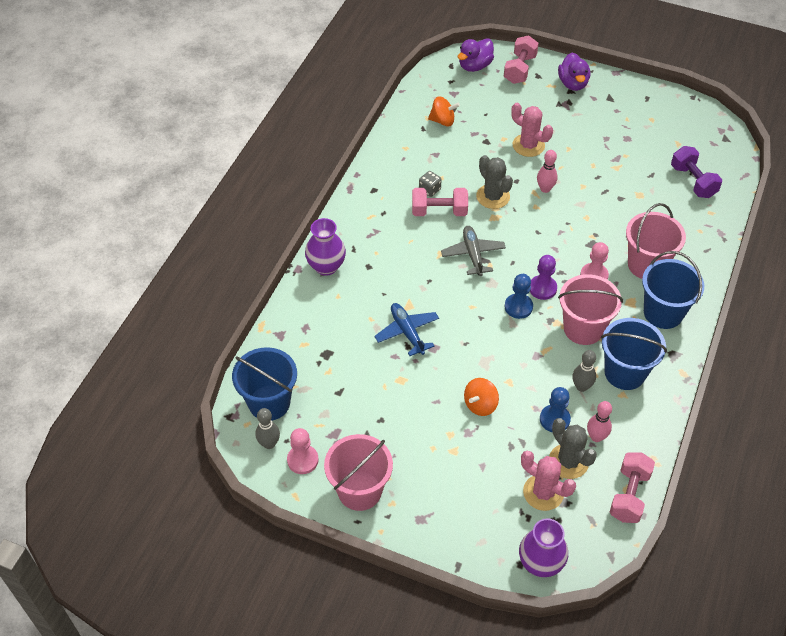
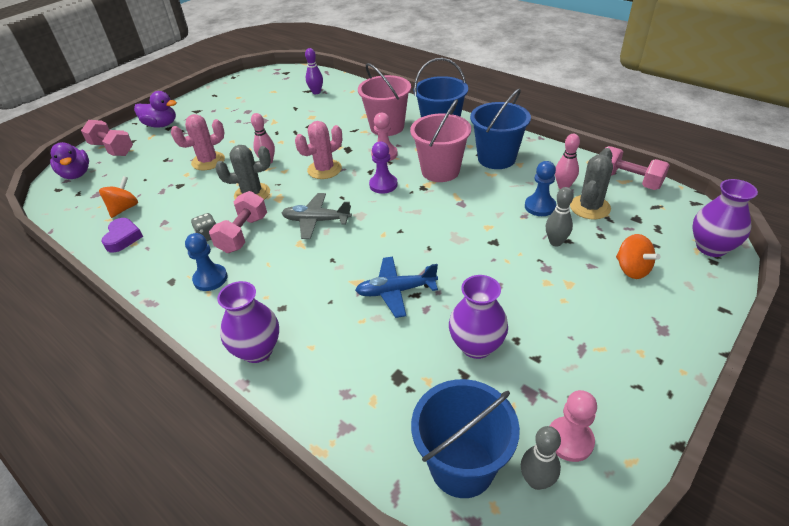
camera: 70 degrees left, 10 degrees down
pink bucket [324,434,393,511] -> none
orange spinning top [464,378,499,416] -> orange spinning top moved to [616,234,660,279]
blue pawn [505,274,533,319] -> blue pawn moved to [185,233,228,291]
pink cactus [521,451,576,511] -> pink cactus moved to [295,121,342,179]
grey cactus [549,418,597,479] -> grey cactus turned 45 degrees counterclockwise [570,148,613,220]
grey bowling pin [572,350,596,392] -> grey bowling pin moved to [546,187,574,246]
purple dumbbell [671,146,722,198] -> purple bowling pin [305,48,323,94]
none -> purple heart [101,218,143,253]
none -> purple vase [449,275,508,359]

